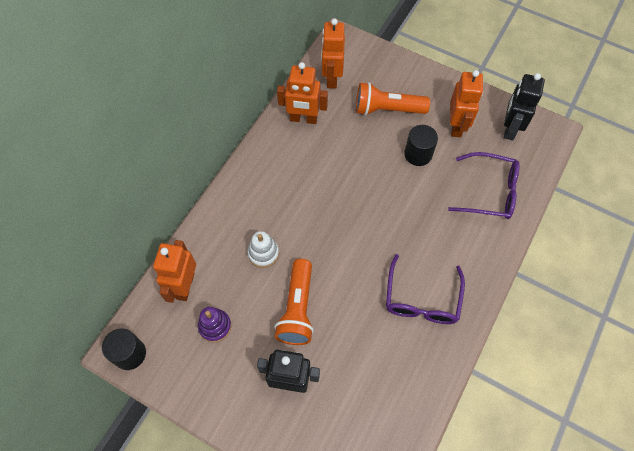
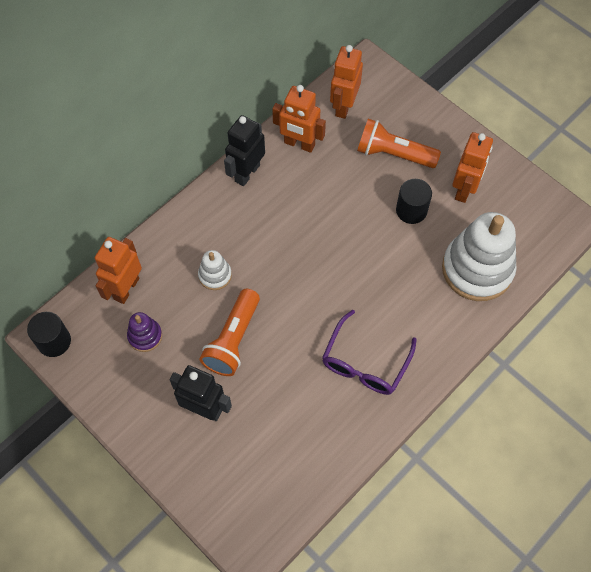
camera: 15 degrees right, 0 degrees up
purple glasses [448,152,520,219] -> white stacking toy [442,212,517,301]
black robot [504,73,545,141] -> black robot moved to [224,115,265,186]

